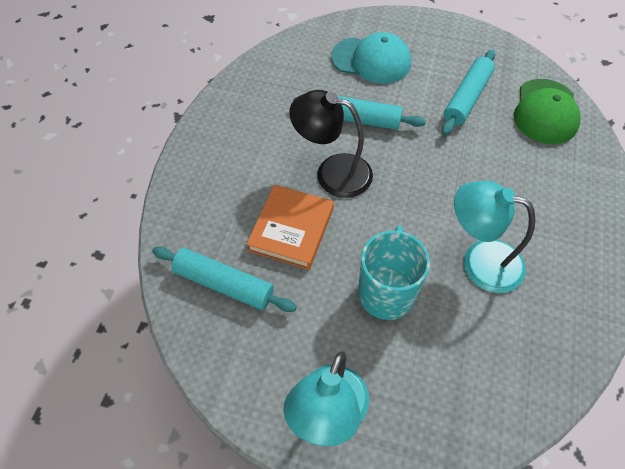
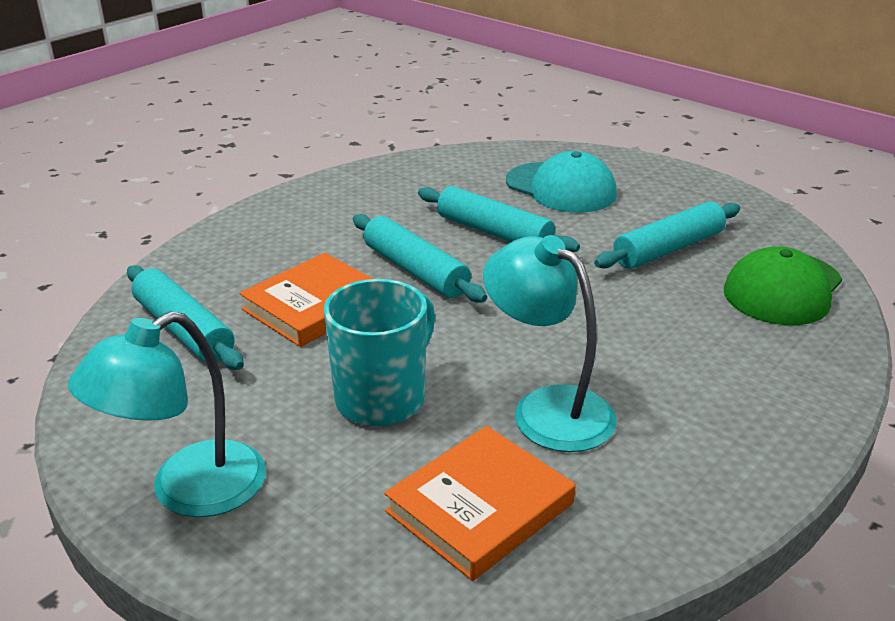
camera: 25 degrees right, 25 degrees down
black lamp [289,90,373,198] -> turquoise rolling pin [353,214,487,303]
none -> orange book [384,426,575,581]

